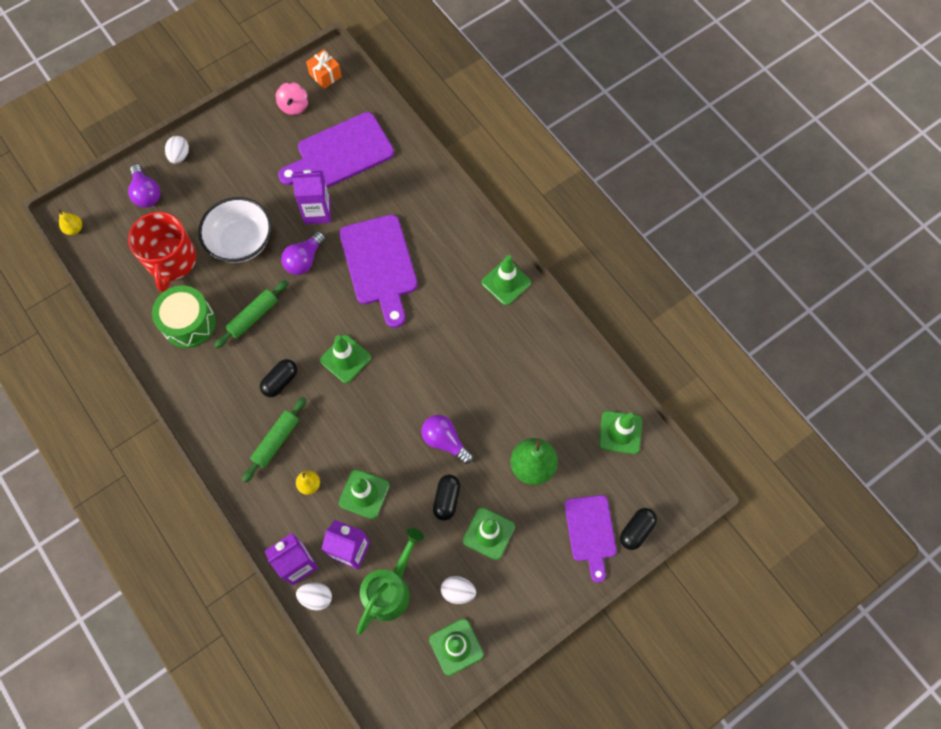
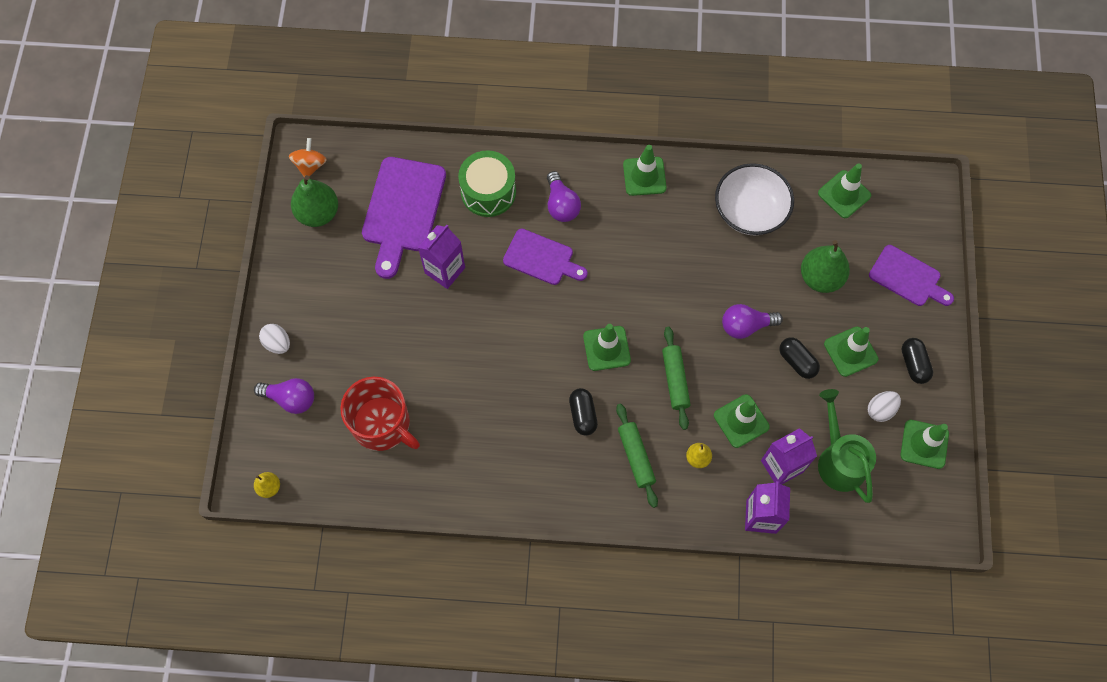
camera: 50 degrees left, 0 degrees up
green drum [152,286,216,348] -> green drum moved to [458,150,516,217]
white bowl [198,197,272,263] -> white bowl moved to [715,163,794,235]
green rolling pin [214,280,288,348] -> green rolling pin moved to [662,327,691,430]
pink spinning top [276,82,308,115] -> green pear [291,175,338,227]
purple light bulb [281,231,326,275] -> purple light bulb moved to [547,171,581,222]
white egg [296,582,332,610] -> none
orange gift [306,50,342,89] -> orange spinning top [289,138,327,178]
purple cutting board [340,215,418,328] -> purple cutting board [503,229,588,285], size x0.64
black capsule [620,508,657,550] -> black capsule moved to [902,338,933,384]

